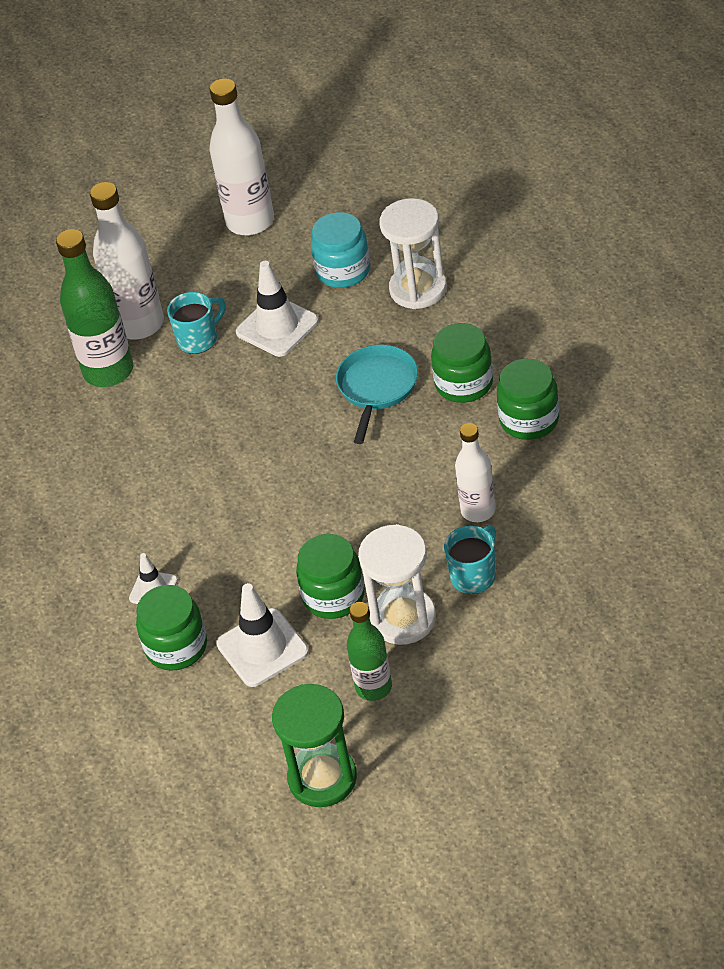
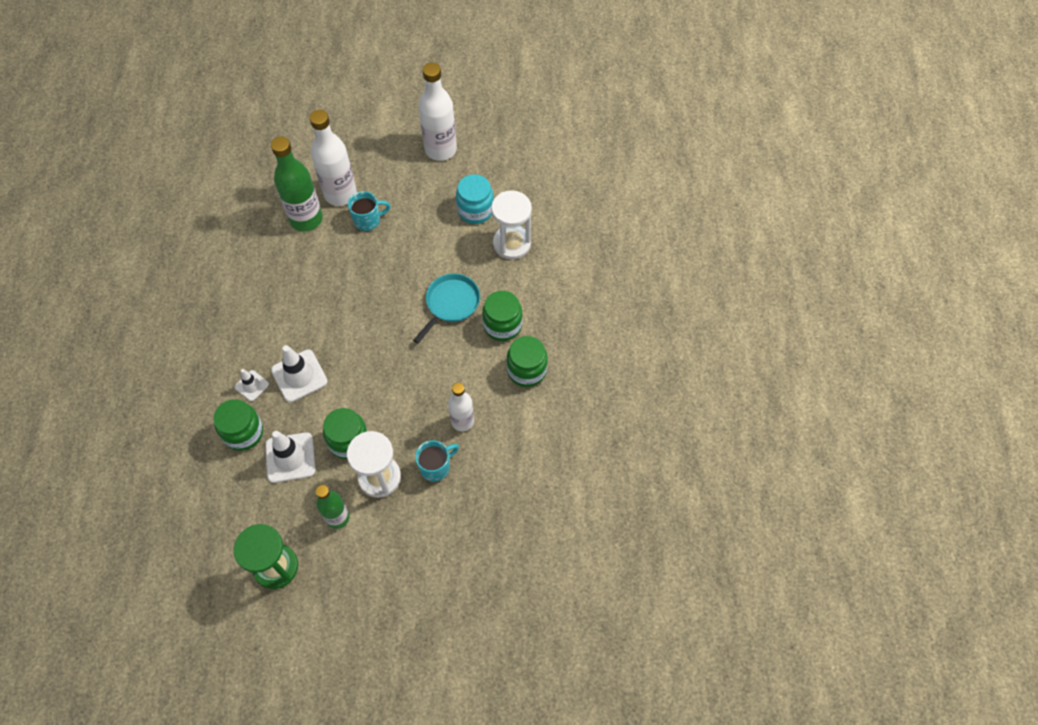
camera: 15 degrees right, 15 degrees up
white traffic cone [236,261,319,357] -> white traffic cone moved to [271,345,328,402]

